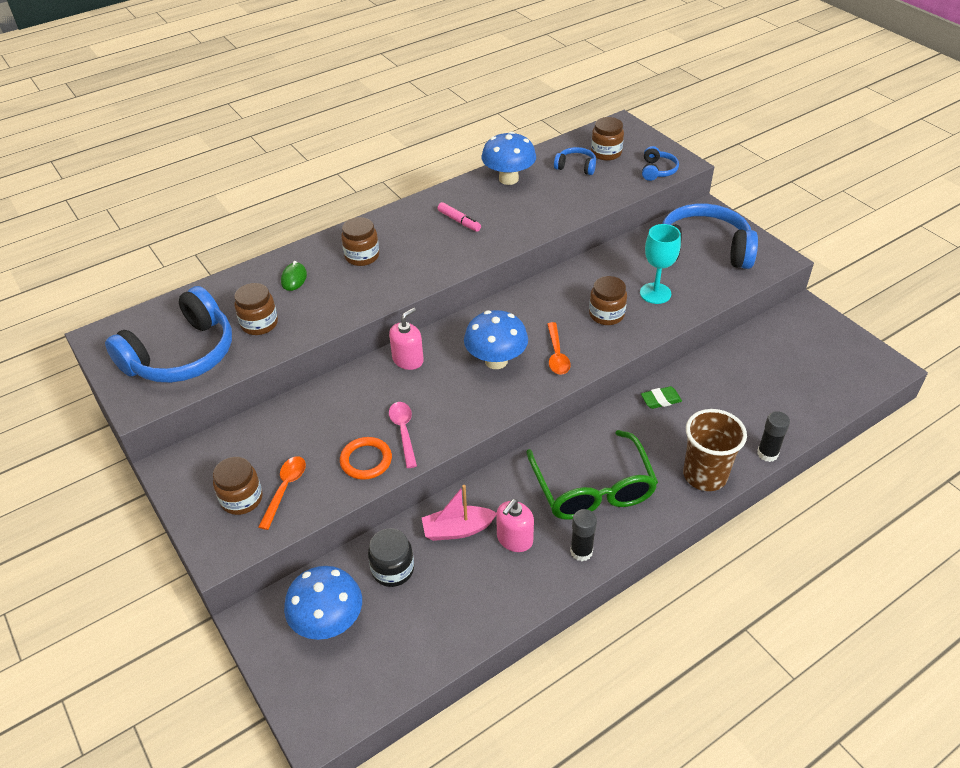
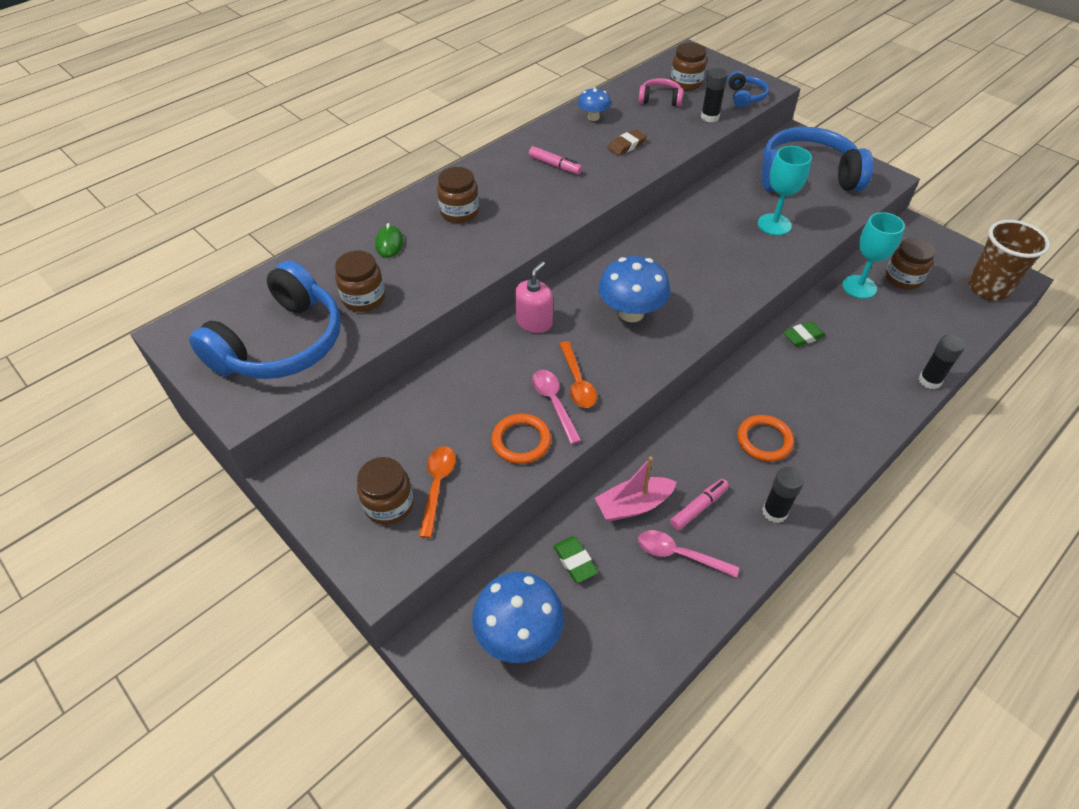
camera: 10 degrees left, 5 degrees up
black jar [368,528,414,587] -> green eraser [553,536,598,583]
blue mushroom [482,131,536,185] -> blue mushroom [578,87,611,121], size x0.56
pink soap dispenser [496,499,534,552] -> pink marker [670,479,729,530]
green glasses [526,430,658,520] -> orange ring [737,415,794,462]
orange spoon [547,322,571,375] -> orange spoon moved to [560,341,597,408]
blue headphones [554,147,596,175] -> pink headphones [639,78,683,107]
brown jar [589,276,627,325] -> brown jar moved to [885,238,935,290]
brown cup [683,409,747,491] -> brown cup moved to [968,220,1050,301]
none -> brown eraser [608,129,647,156]
none -> pink spoon [638,530,739,578]
none -> black glue stick [701,68,728,122]
none -> turquoise goblet [842,212,905,299]

